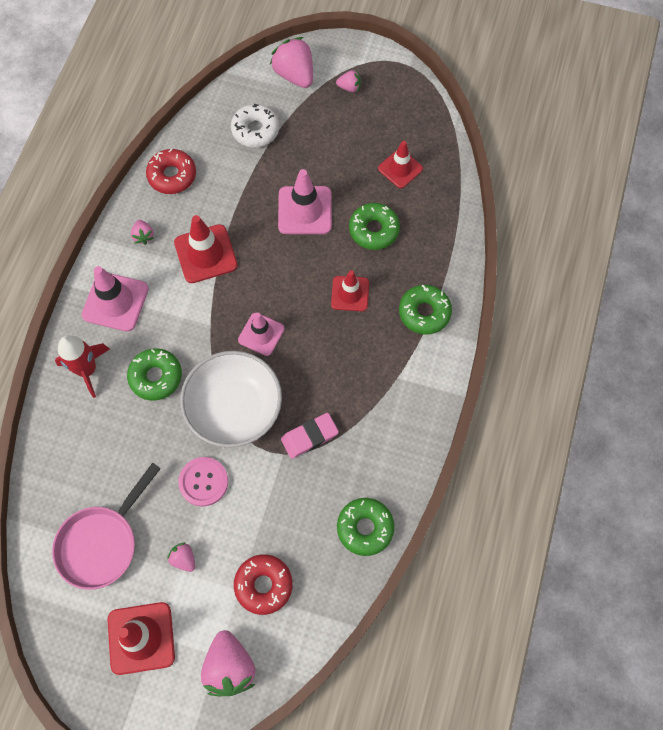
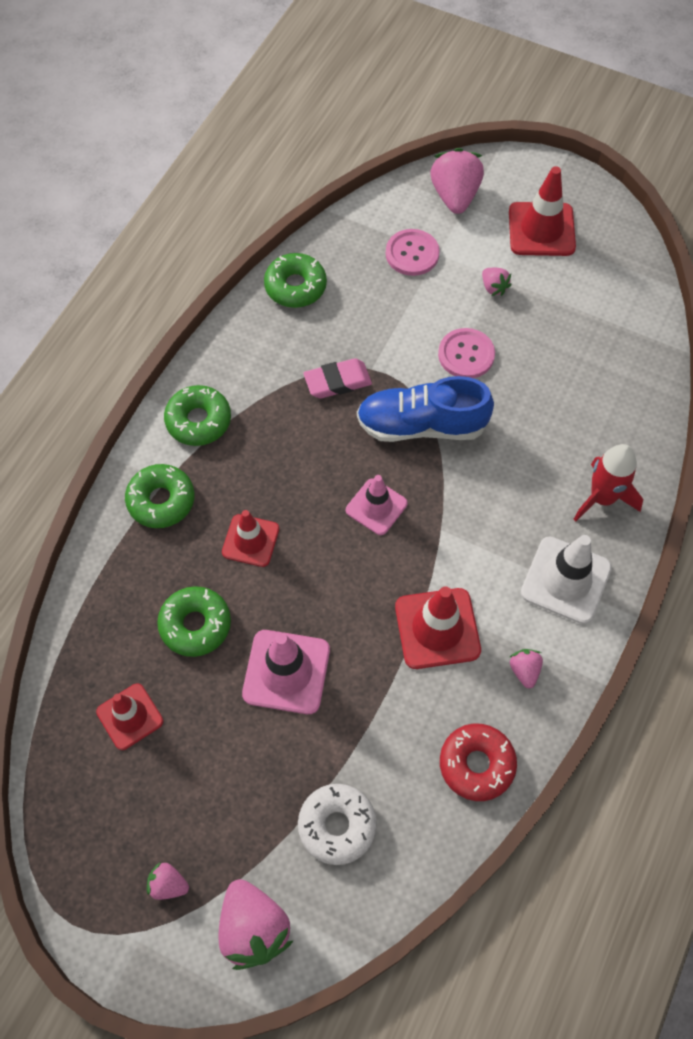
camera: 170 degrees left, 5 degrees down
pink pan [52,463,161,590] -> none
pink traffic cone [82,266,149,332] -> white traffic cone [521,535,612,624]
green donut [127,348,182,401] -> green donut moved to [164,385,231,446]
white bowl [180,351,282,448] -> blue shoe [357,376,494,442]
red donut [234,554,293,615] -> pink button [386,229,440,276]

